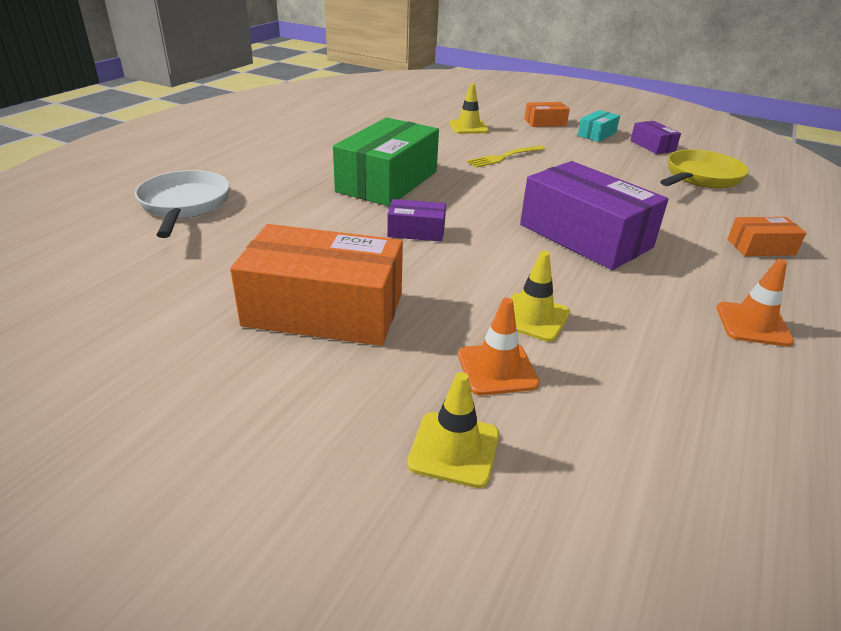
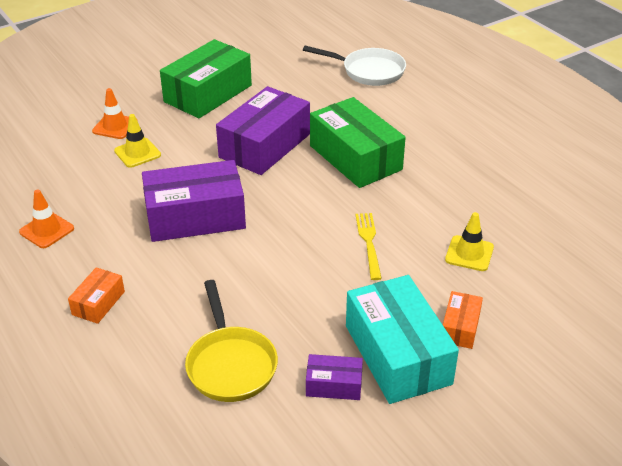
camera: 120 degrees right, 5 degrees up
orange box [230,224,403,346] -> green box [160,39,252,118]
purple box [387,199,446,242] -> purple box [216,86,310,175], size x2.10
yellow traffic cone [407,372,499,488] -> none
turquoise box [577,110,620,142] -> turquoise box [346,275,459,404], size x2.10

